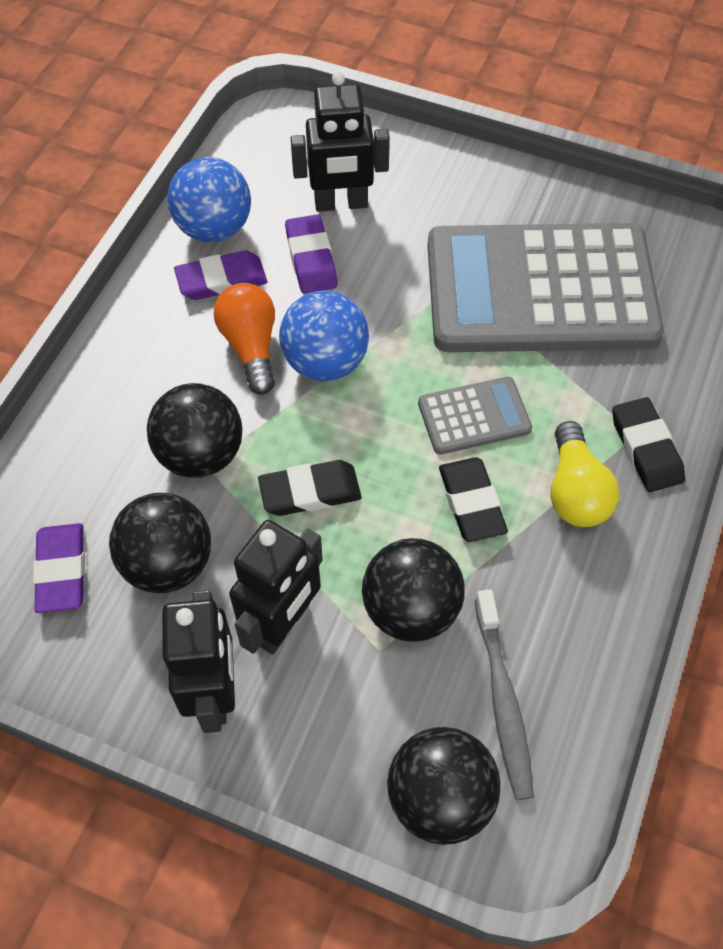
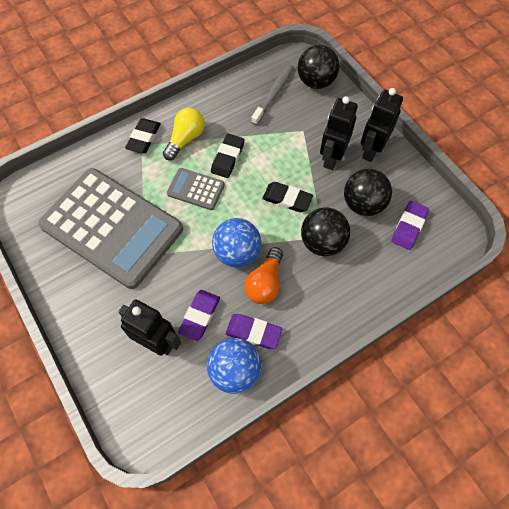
camera: 145 degrees left, 5 degrees up
black robot [229,520,323,654] -> black robot turned 45 degrees counterclockwise [320,96,358,170]
black ball [362,538,465,642] -> none

